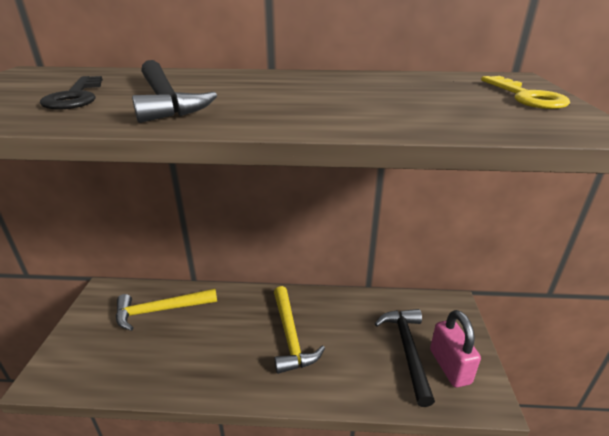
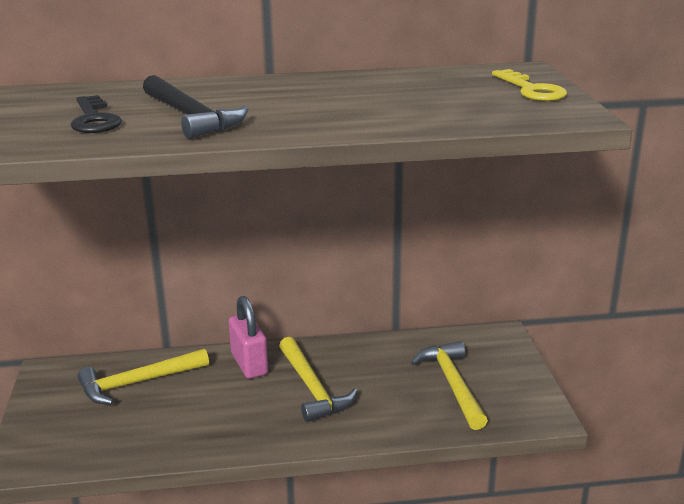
camera: 10 degrees left, 5 degrees down
black hammer [375,309,435,407] -> yellow hammer [411,341,488,430]
pink padlock [430,310,481,387] -> pink padlock moved to [229,296,268,379]

